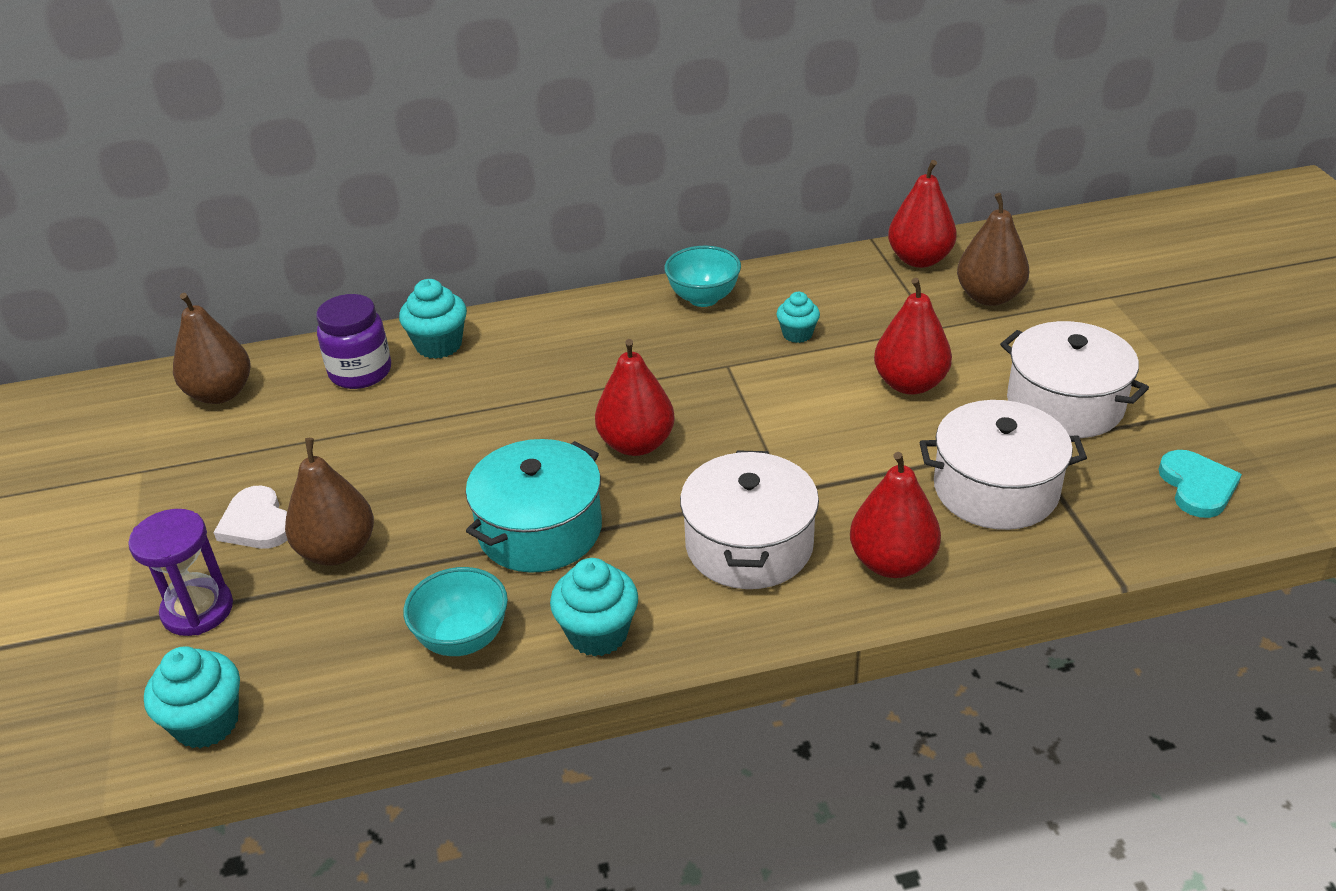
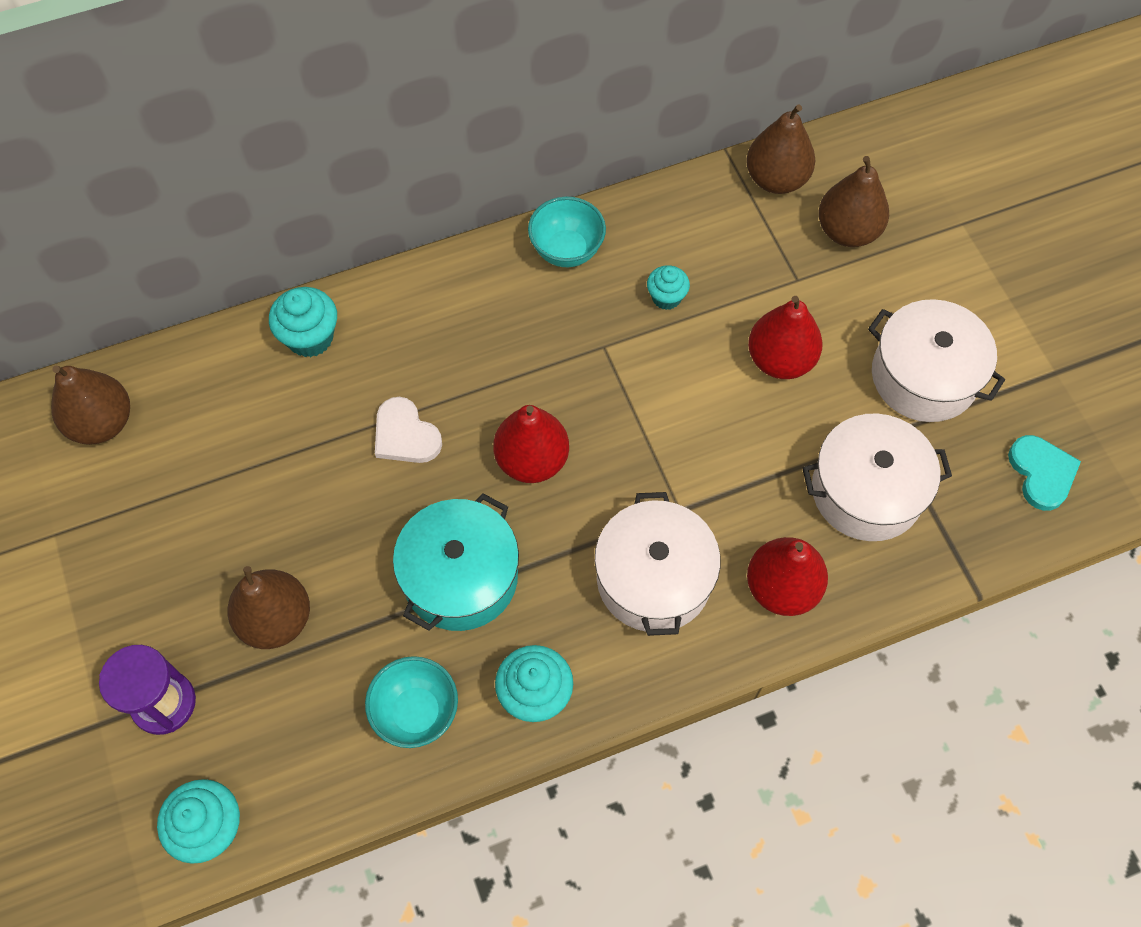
camera: 10 degrees left, 25 degrees up
white heart [213,486,287,549] -> white heart moved to [375,397,442,463]
purple jar [316,294,391,389] -> none
red pear [888,160,957,268] -> brown pear [746,104,815,194]

